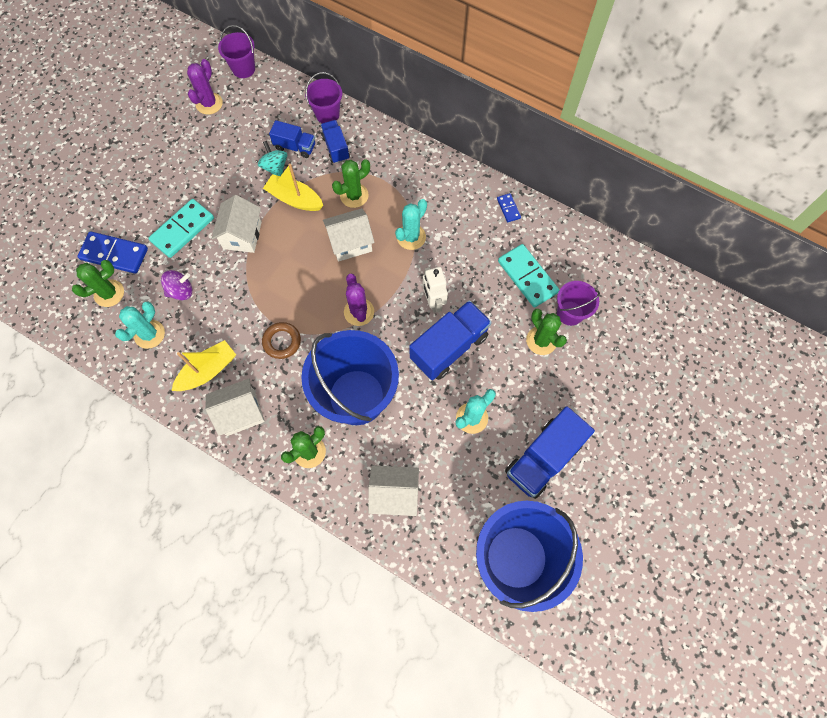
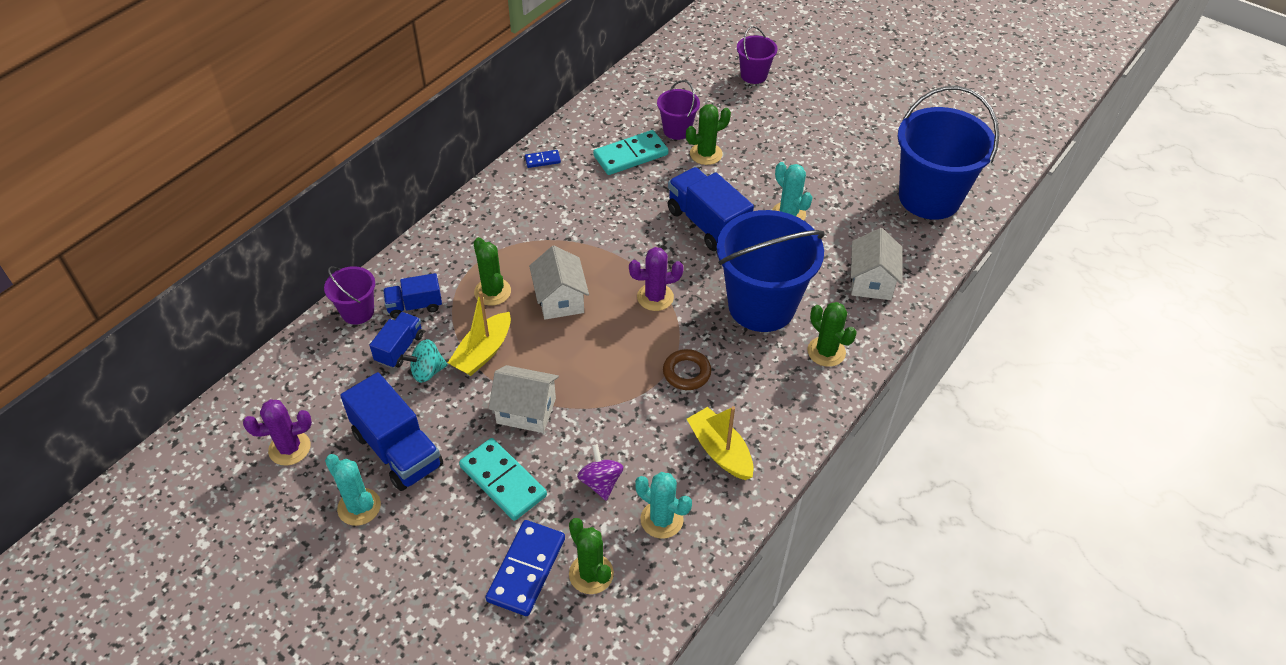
camera: 85 degrees left, 20 degrees down
purple cactus [187,59,223,115] -> purple cactus turned 45 degrees counterclockwise [243,399,312,466]
white house [206,379,265,436] -> none
purple bucket [218,25,255,78] -> purple bucket moved to [737,26,777,84]
turquoise cactus [395,199,427,250] -> turquoise cactus moved to [325,454,381,526]
white robot [423,267,448,313] -> none
blue truck [505,406,595,499] -> blue truck moved to [340,372,443,491]

